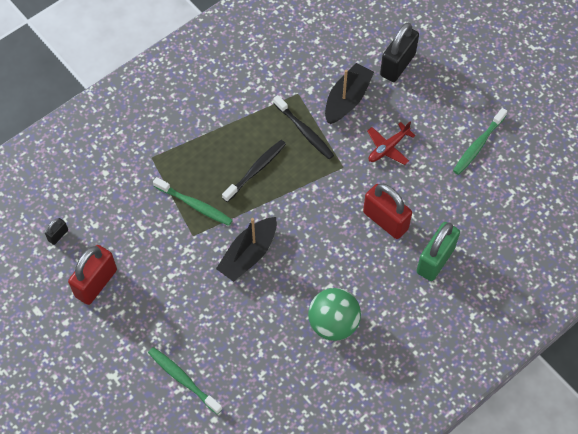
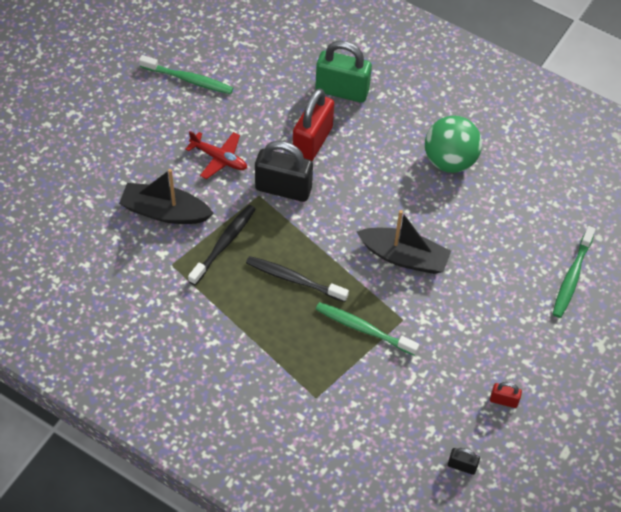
camera: 110 degrees left, 5 degrees down
red padlock [68,245,117,305] -> red padlock [490,382,522,408], size x0.47
green toothbrush [153,177,233,226] -> green toothbrush turned 75 degrees counterclockwise [316,302,419,356]
black padlock [380,23,419,82] -> black padlock moved to [255,141,313,202]

